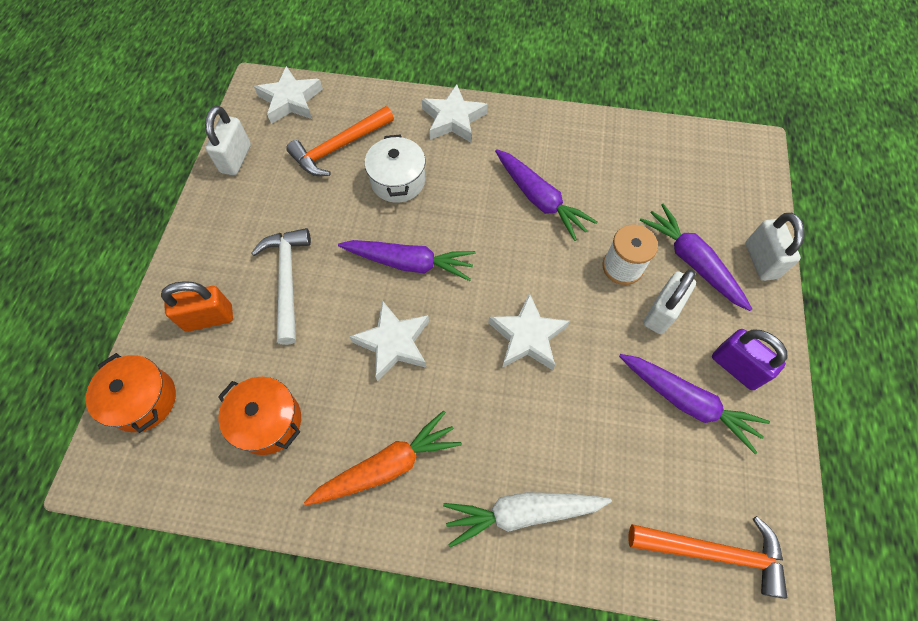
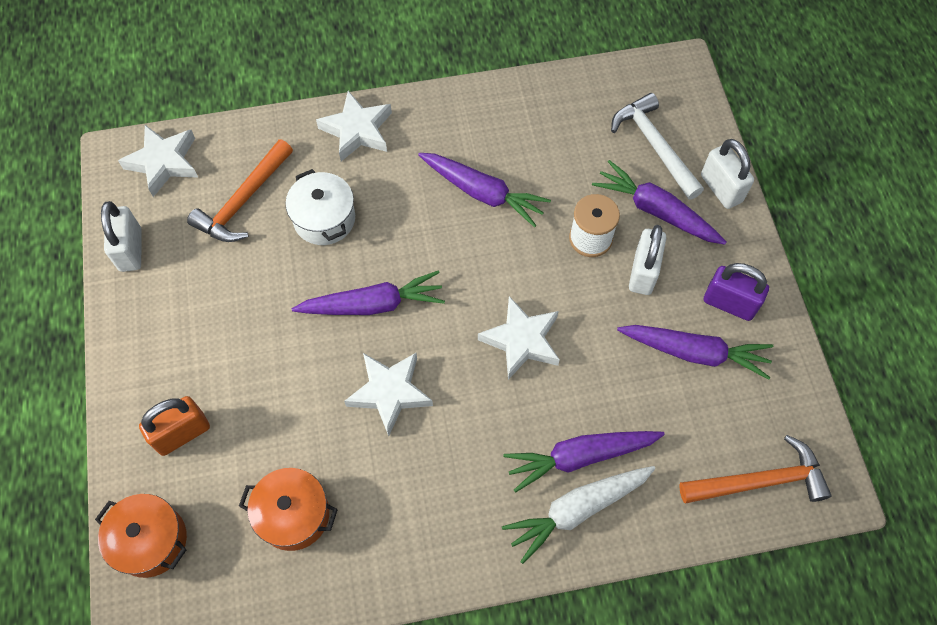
camera: 20 degrees left, 0 degrees up
white hammer [251,228,311,345] -> white hammer moved to [611,93,704,200]
orange carrot [304,411,462,506] -> none
none -> purple carrot [504,431,665,493]

